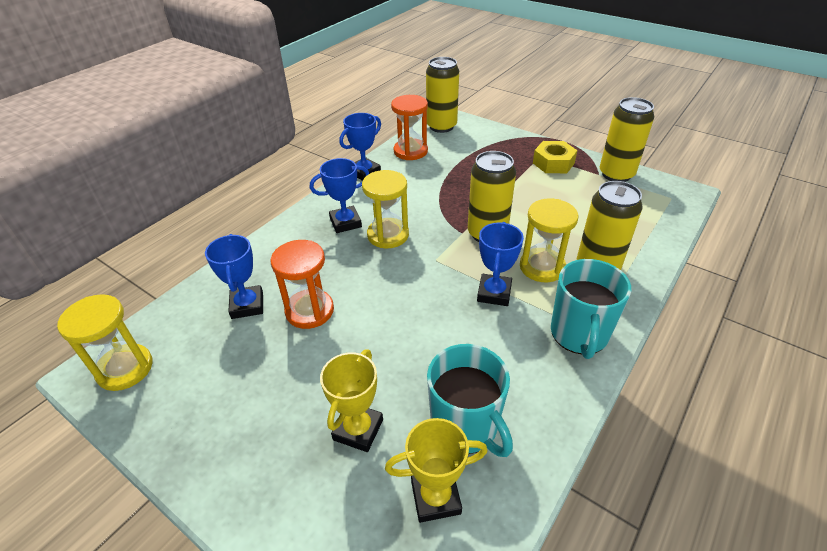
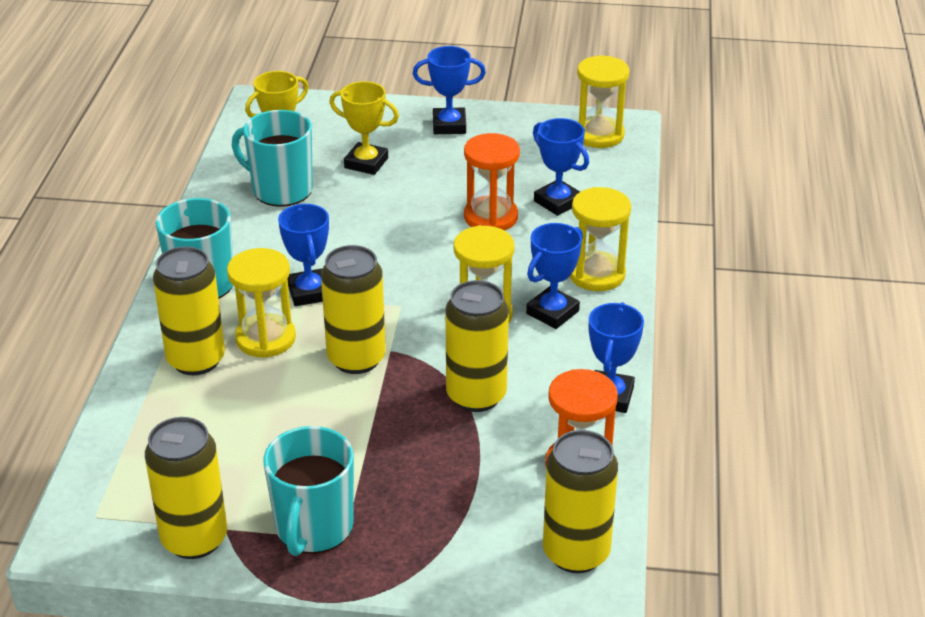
camera: 150 degrees right, 5 degrees down
yellow trophy [320,349,383,452] -> yellow trophy turned 60 degrees counterclockwise [329,81,399,175]
yellow nut [533,141,578,173] -> turquoise mug [263,426,354,556]
none -> blue trophy [413,46,486,134]
none -> yellow can [445,280,509,412]
none -> yellow hourglass [570,187,631,291]

